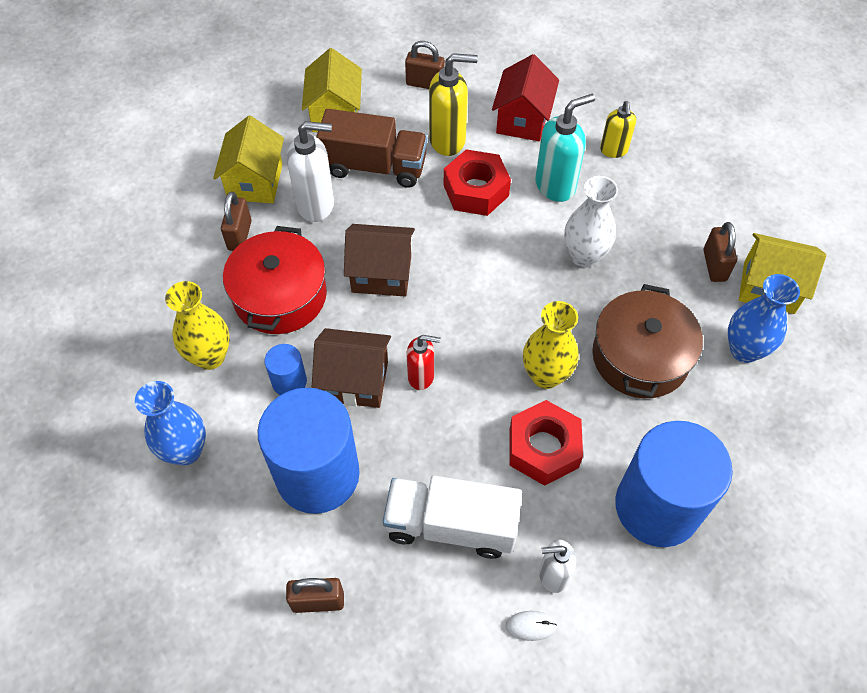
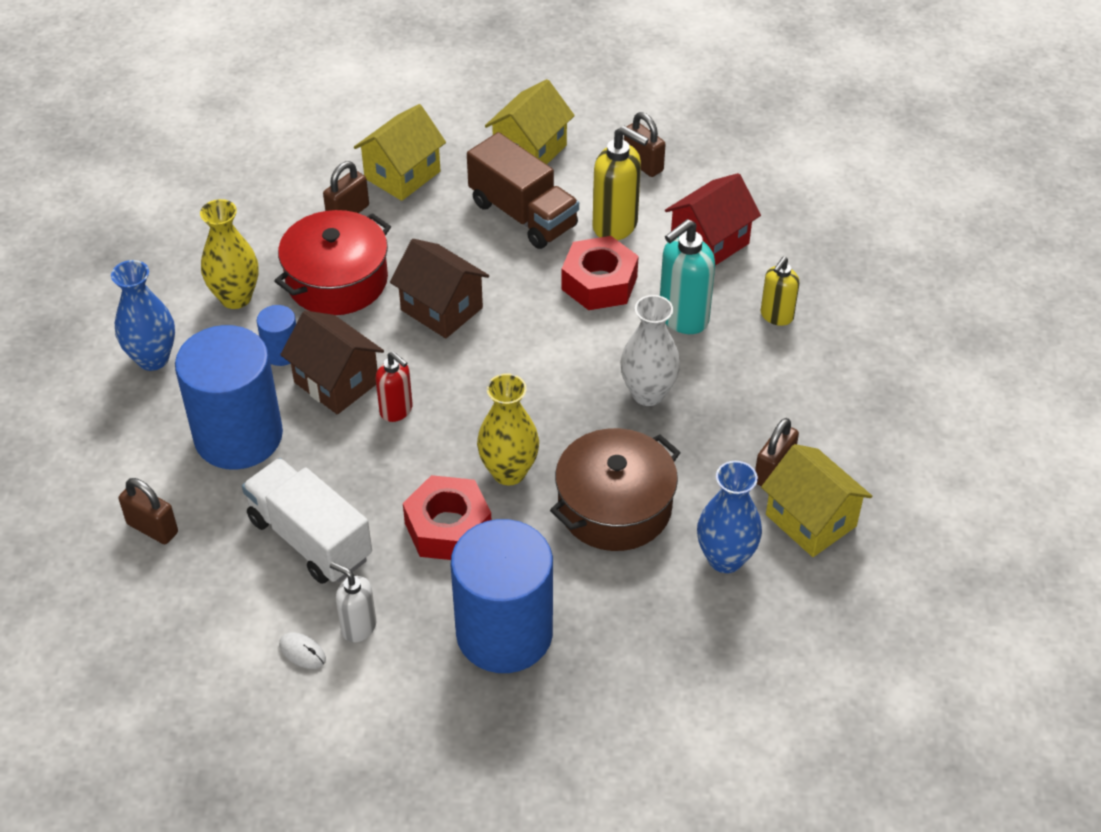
camera: 35 degrees right, 10 degrees down
white soap dispenser [287,121,334,222] -> none
turquoise soap dispenser [535,94,595,202] -> turquoise soap dispenser turned 135 degrees clockwise [660,219,715,334]

